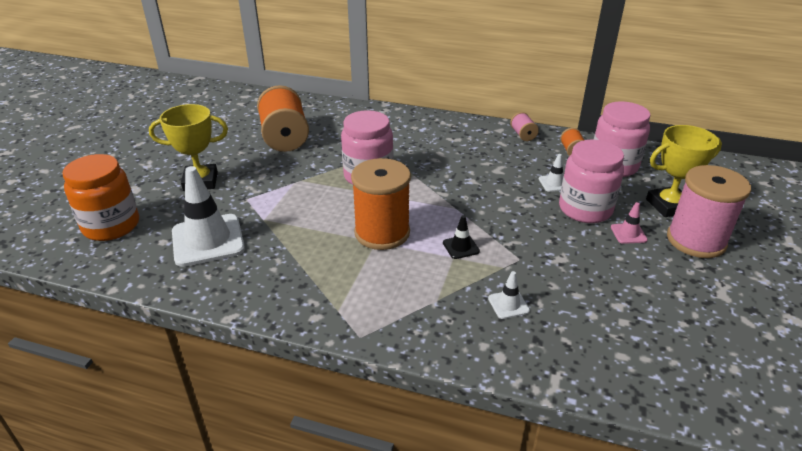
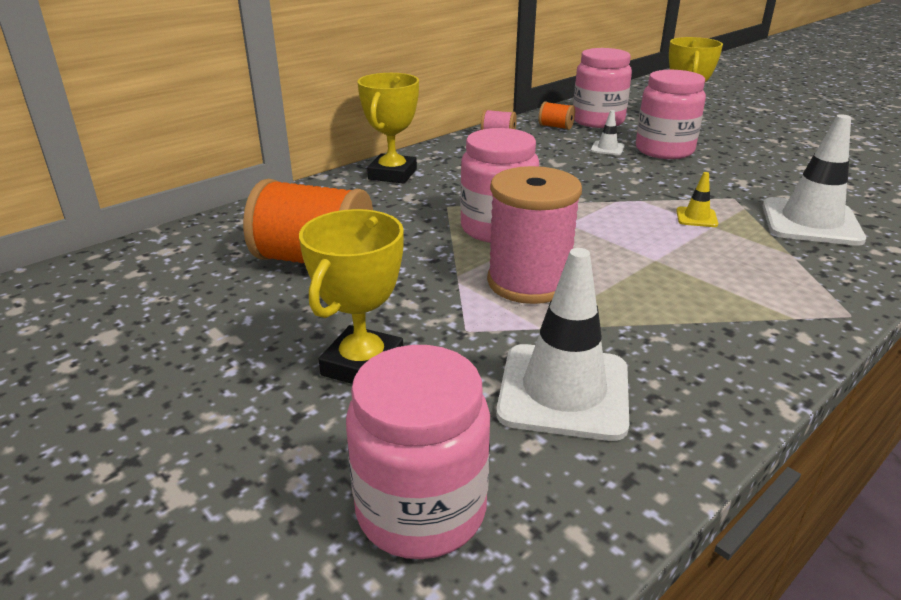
camera: 60 degrees left, 5 degrees down
orange jar [62,154,139,241] -> pink jar [346,345,490,559]
orange spool [351,158,411,250] -> none
black traffic cone [443,215,480,259] -> yellow traffic cone [676,172,718,227]
white traffic cone [488,271,530,319] -> white traffic cone [763,114,866,246], size x2.23
pink traffic cone [611,202,648,244] -> none
pink spool [667,165,751,258] -> pink spool moved to [487,166,582,304]
none -> yellow trophy [358,73,419,183]

